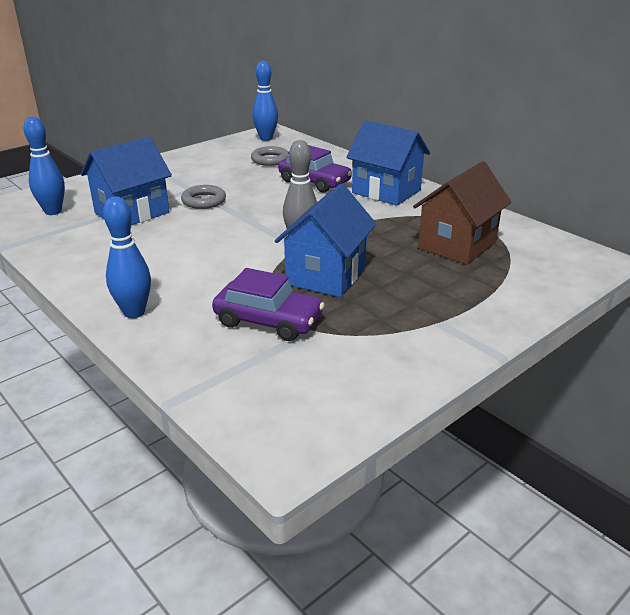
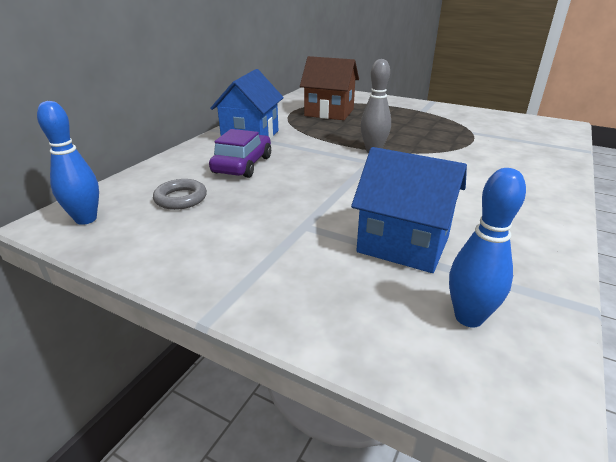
camera: 110 degrees left, 0 degrees up
blue bowling pin [103,196,151,318] -> none
grey ring [181,185,226,209] -> none
purple car [212,268,325,341] -> none
blue house [275,184,376,297] -> none

